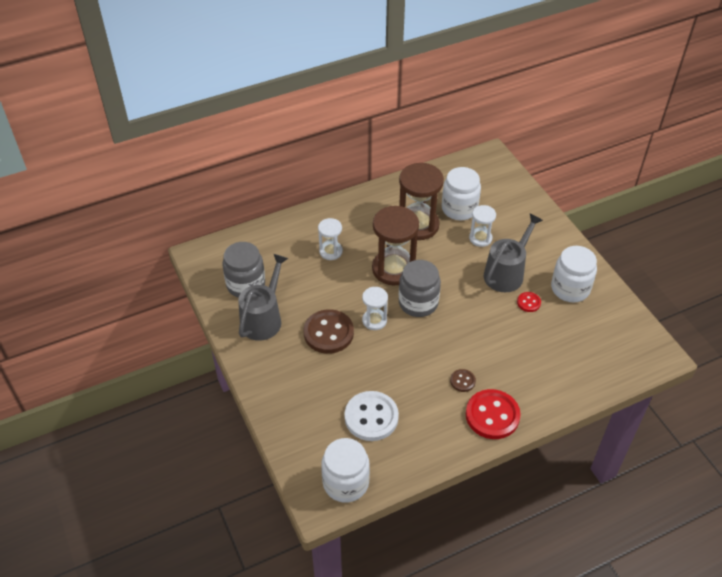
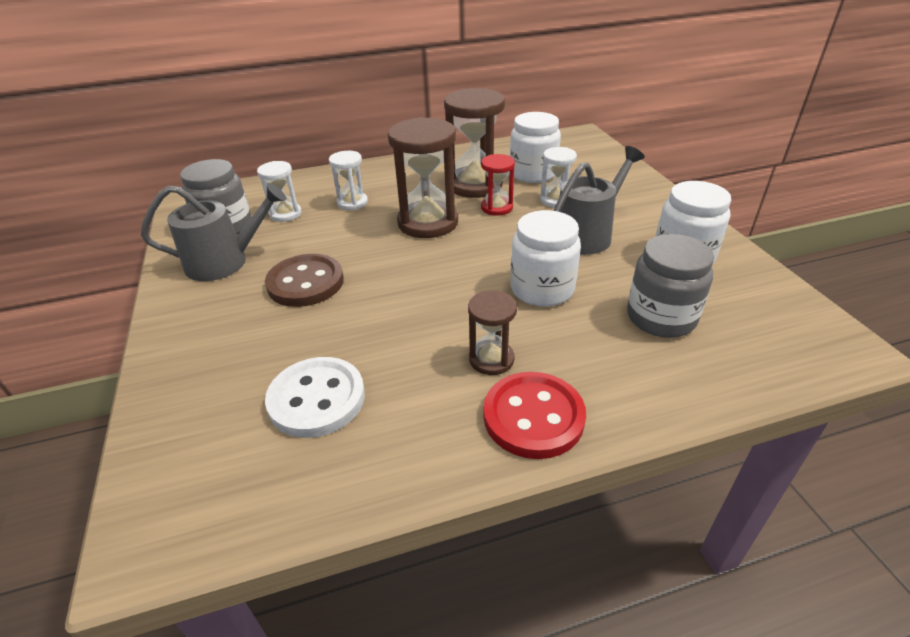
camera: 10 degrees right, 10 degrees down
grey watering can [238,254,288,341] -> grey watering can turned 45 degrees clockwise [141,183,286,281]
white jar [321,438,370,503] -> white jar moved to [510,210,581,307]
white hourglass [362,287,388,330] -> white hourglass moved to [257,161,302,222]
grey jar [399,260,441,317] -> grey jar moved to [627,234,714,338]
brown button [450,369,476,392] -> brown hourglass [468,290,517,375]
red button [517,292,541,312] -> none
none -> red hourglass [481,154,515,216]

